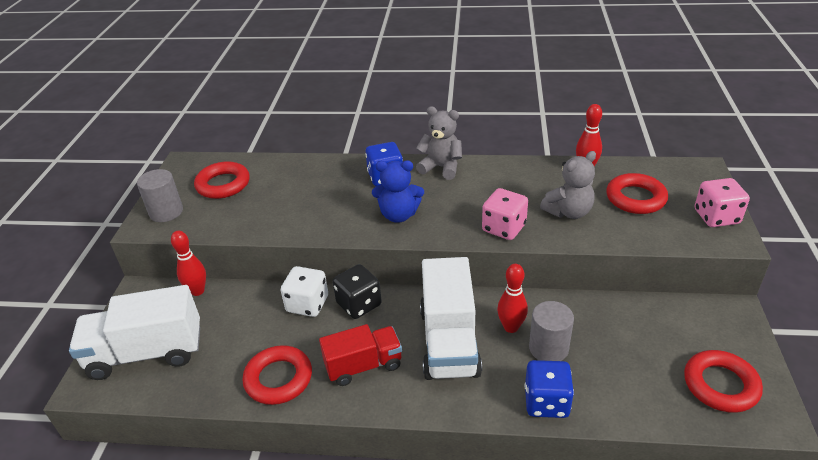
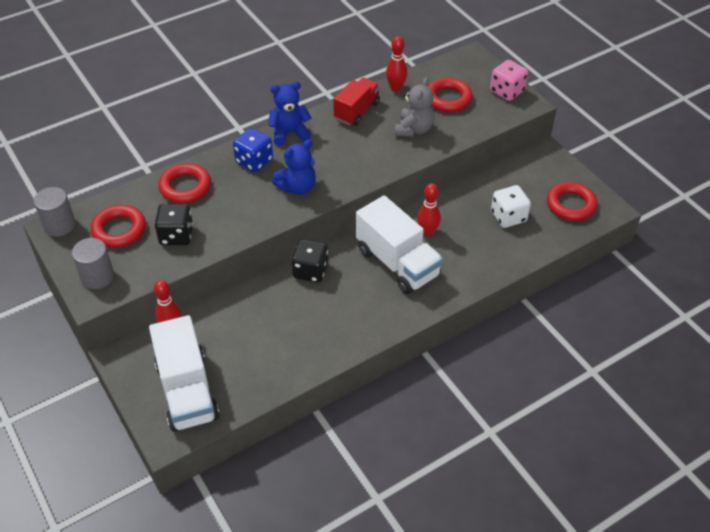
camera: 40 degrees left, 10 degrees up
white truck [69,285,200,380] -> white truck turned 60 degrees counterclockwise [149,315,220,432]
red ring [242,345,312,405] -> red ring moved to [158,163,211,203]
white dice [280,266,328,317] -> white dice moved to [491,185,531,228]
red truck [319,324,402,386] -> red truck moved to [333,77,380,126]
grey teddy bear [416,106,462,180] -> blue teddy bear [268,81,311,146]
pink dice [482,188,528,240] -> none
blue dice [525,360,574,418] -> none
grey cylinder [529,301,574,361] -> grey cylinder moved to [34,187,76,237]
none -> black dice [155,204,193,245]

